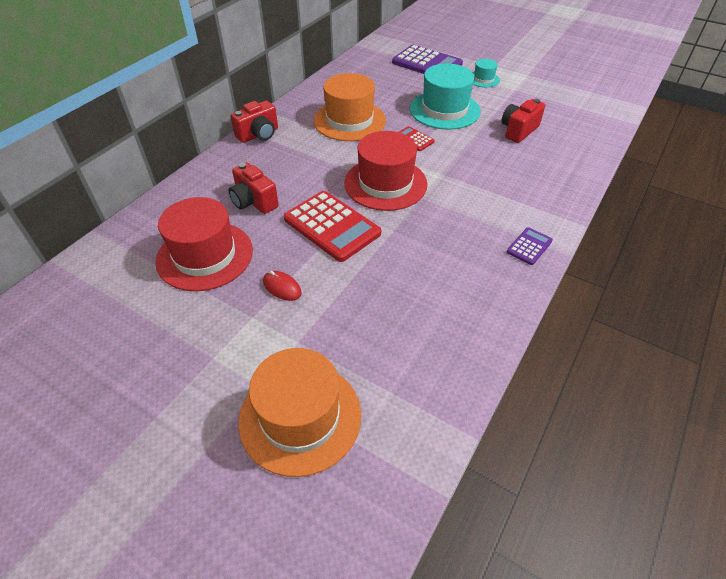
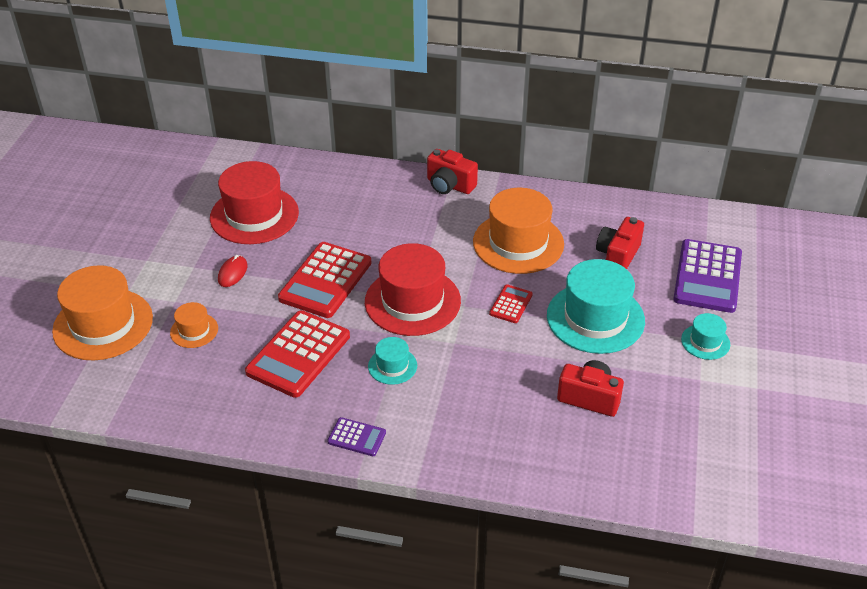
camera: 70 degrees right, 5 degrees down
red camera [228,162,279,214] -> red camera moved to [596,217,644,269]
none -> orange hat [170,302,218,348]
none -> red calculator [245,310,350,398]
none -> turquoise hat [368,337,417,385]

